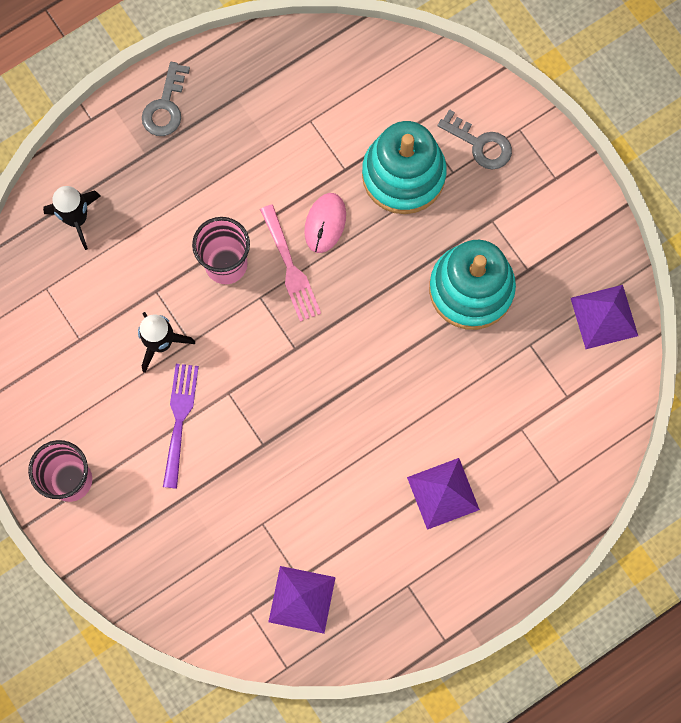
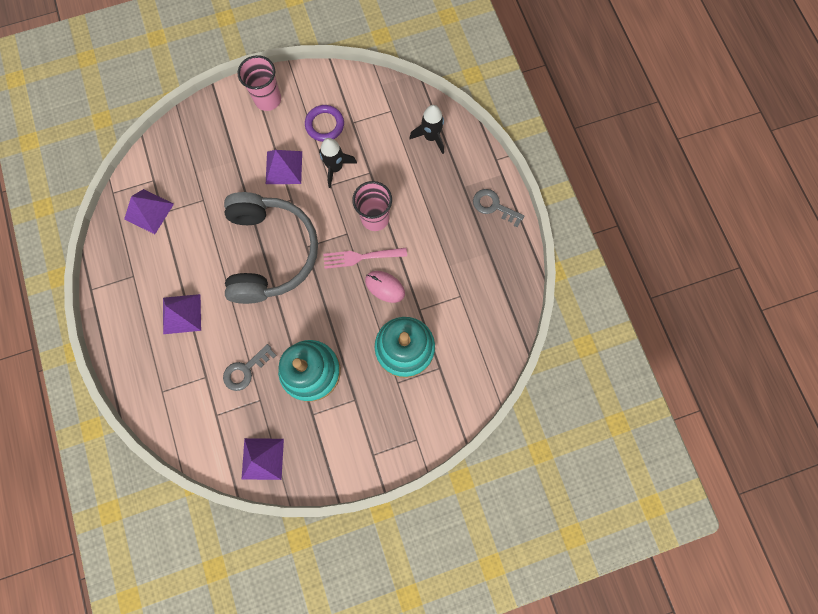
camera: 105 degrees right, 0 degrees up
purple fork [163,364,199,489] -> purple pyramid [266,150,302,184]
grey key [438,109,512,170] -> grey key moved to [223,344,277,391]
none -> grey headphones [224,192,318,304]
none -> purple ring [305,105,344,142]

